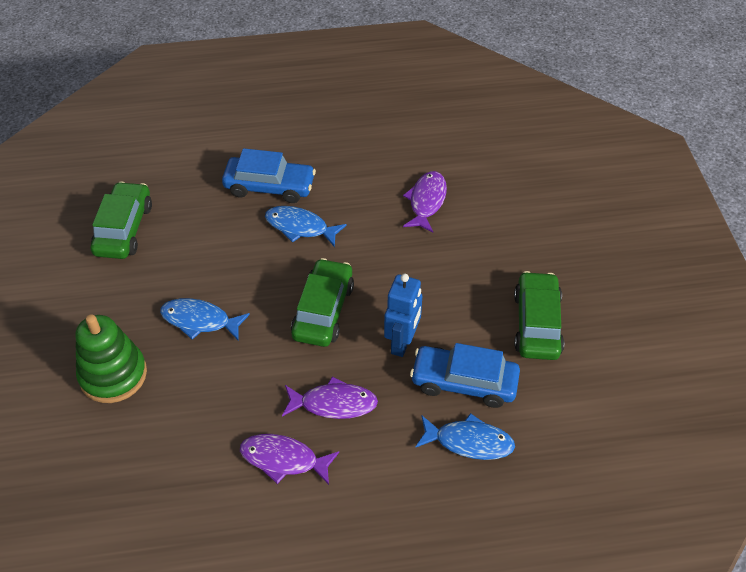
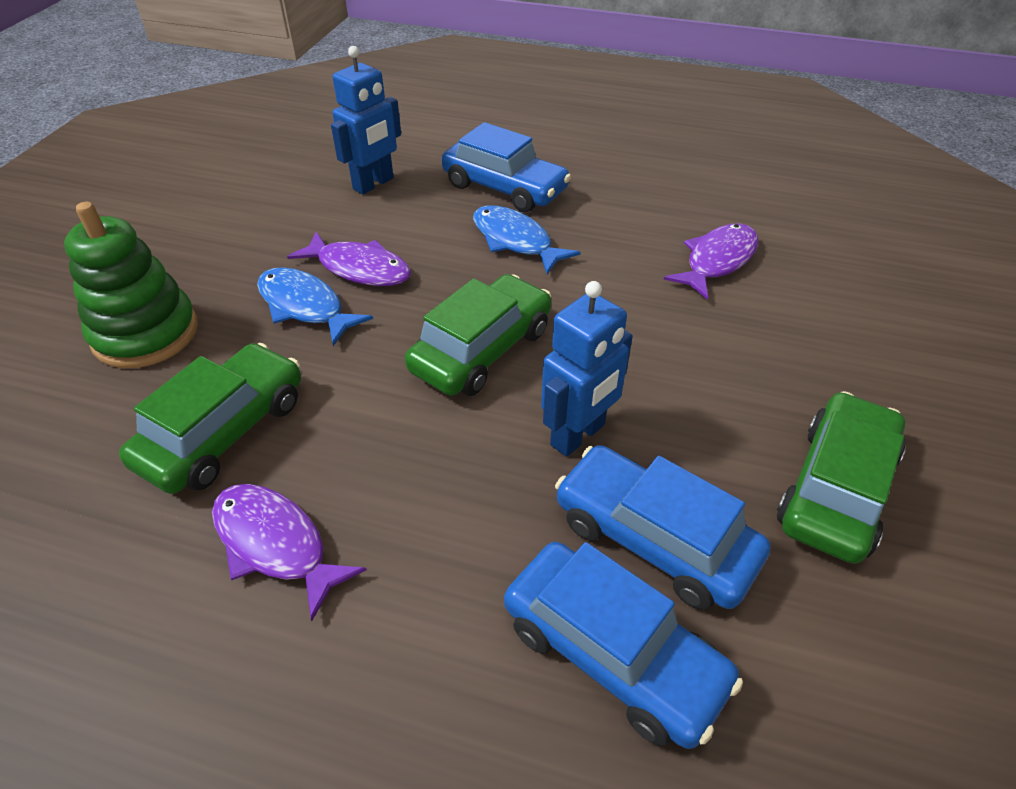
camera: 25 degrees right, 5 degrees down
green car [91,182,152,259] -> green car moved to [119,343,301,494]
purple fish [282,376,378,419] -> purple fish moved to [287,232,411,286]
blue fish [415,413,515,460] -> blue car [504,542,743,749]
none -> blue robot [331,46,401,194]

